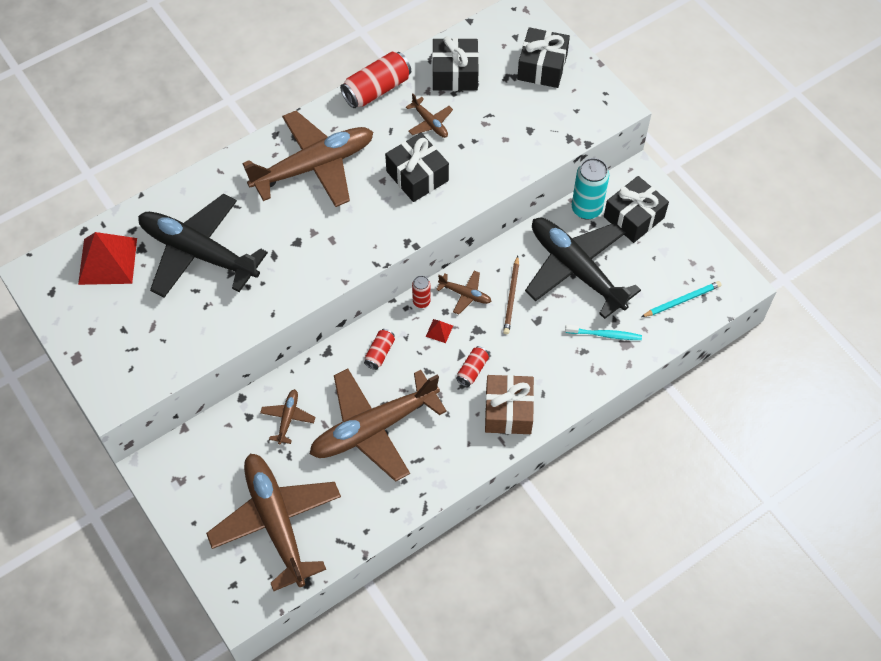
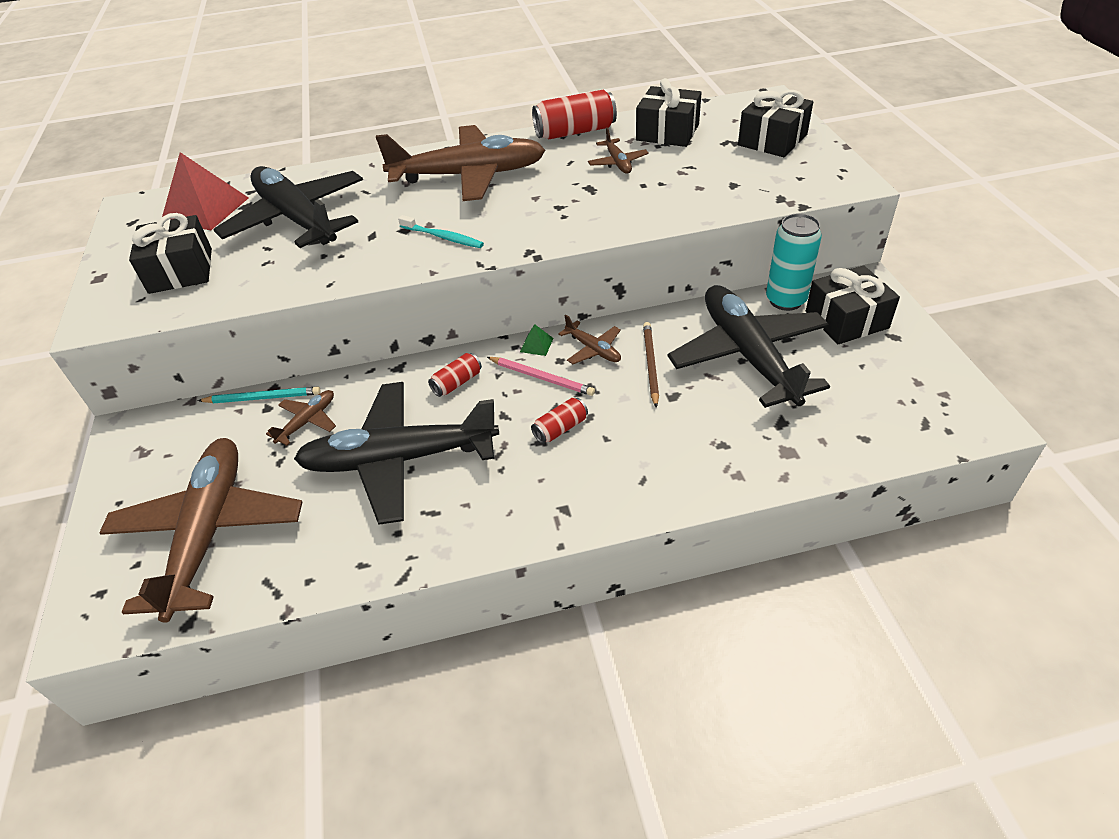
camera: 25 degrees right, 15 degrees down
brown plane [310,369,447,482] -> black plane [294,382,499,525]
black gift [385,133,449,202] -> black gift moved to [129,213,212,294]
red can [412,276,431,308] -> green pyramid [520,324,554,356]
red pyramid [426,319,453,343] -> pink pencil [487,357,595,396]
brown gift [485,375,534,434] -> none
brown pencil [503,256,519,334] -> brown pencil turned 150 degrees clockwise [643,322,659,408]
turquoise toothbrush [565,324,642,340] -> turquoise toothbrush moved to [398,215,484,248]
turquoise pencil [641,281,721,317] -> turquoise pencil moved to [198,387,321,403]

